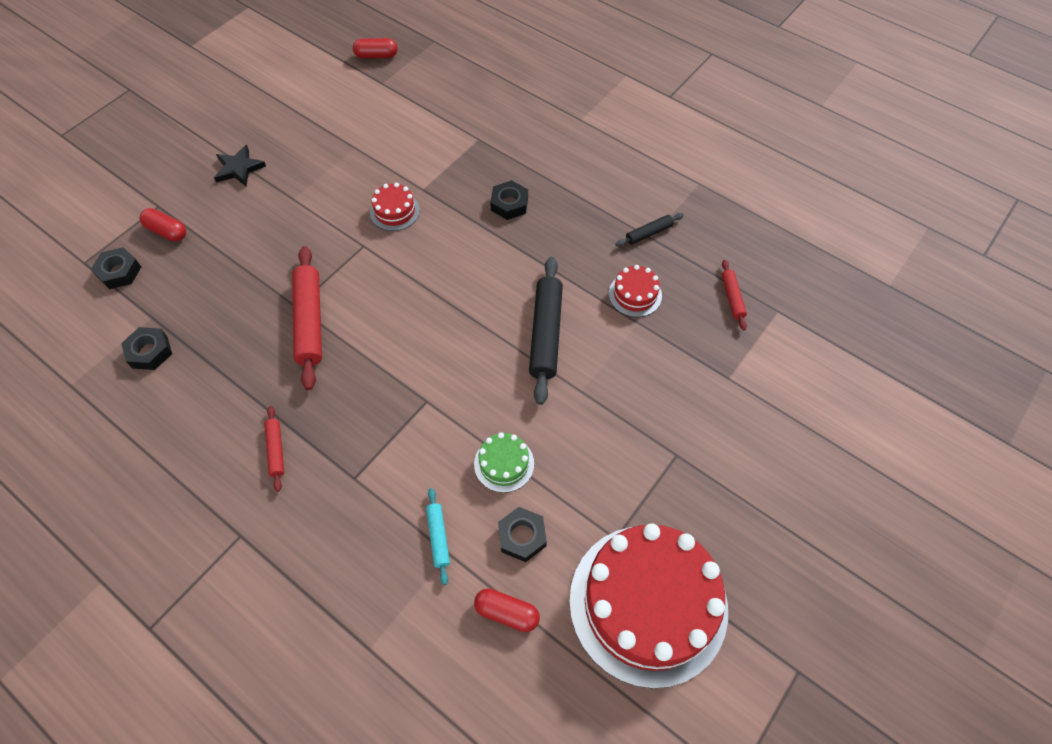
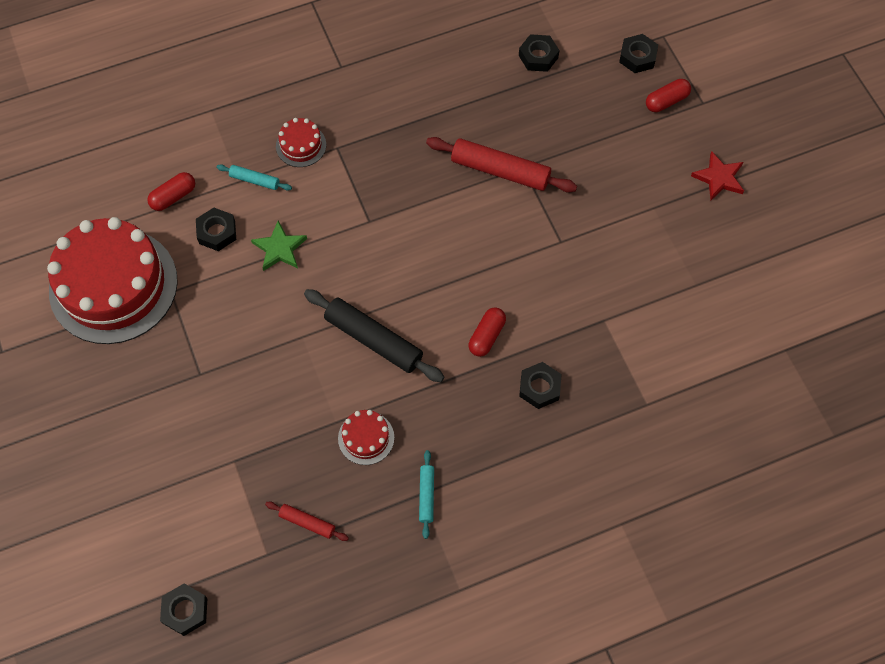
camera: 120 degrees right, 5 degrees up
black star [214,145,266,186] -> red star [691,151,744,200]
red rolling pin [264,406,284,492] -> none
red capsule [353,38,398,58] -> red capsule moved to [469,307,506,357]
red cake [370,183,420,231] -> red cake moved to [276,118,326,167]
green cake [474,432,534,493] -> green star [251,221,307,271]
black rolling pin [615,213,684,247] -> turquoise rolling pin [419,450,434,539]
none -> black nut [160,584,208,636]

